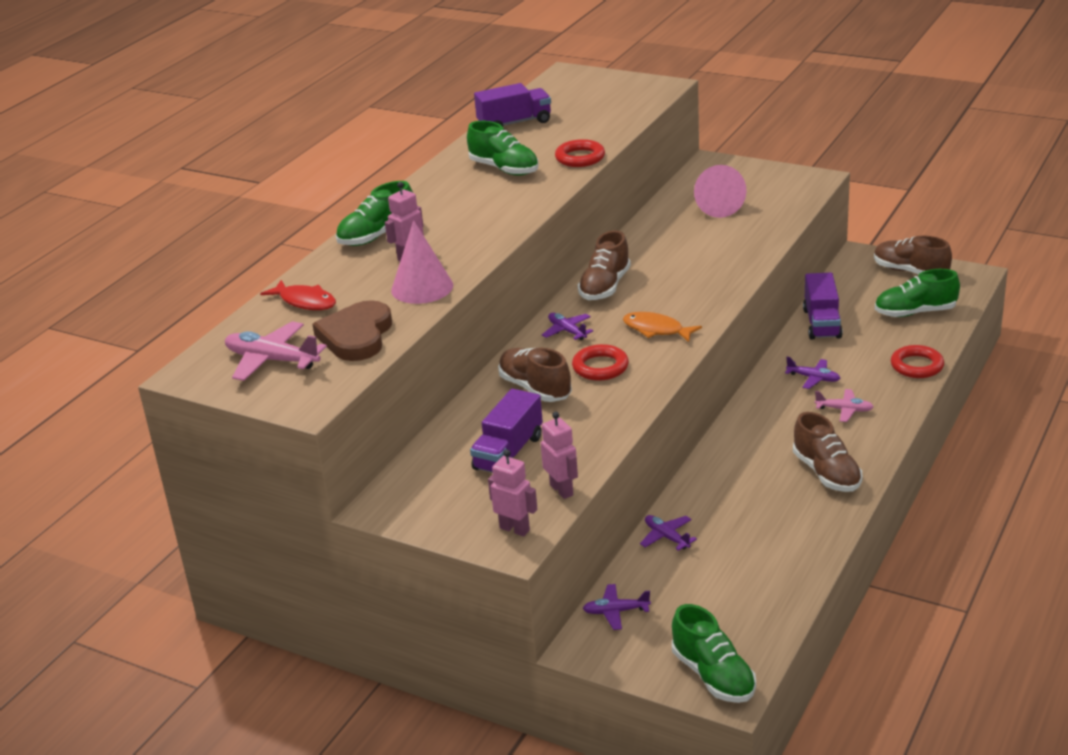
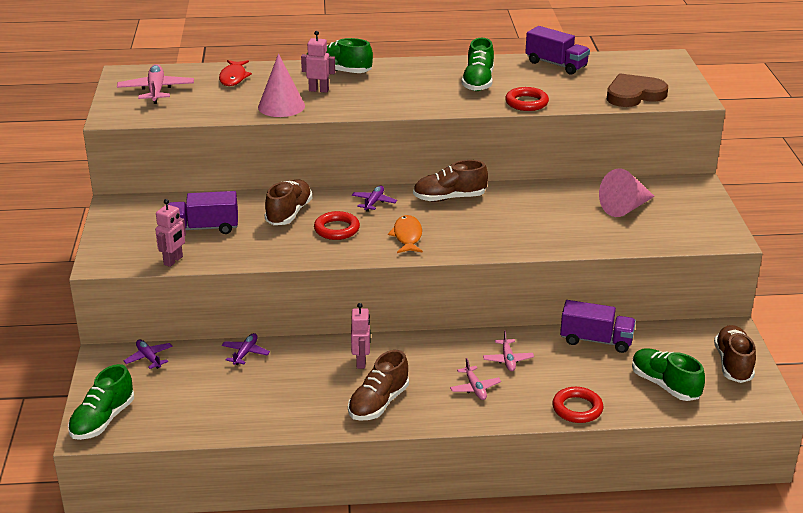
camera: 55 degrees right, 0 degrees up
brown heart [312,300,392,361] -> brown heart moved to [607,73,668,107]
pink robot [488,450,537,536] -> pink robot moved to [351,303,371,369]
purple plane [785,357,840,389] -> pink plane [483,330,534,371]
purple truck [803,273,843,340] -> purple truck turned 135 degrees counterclockwise [560,300,636,353]

